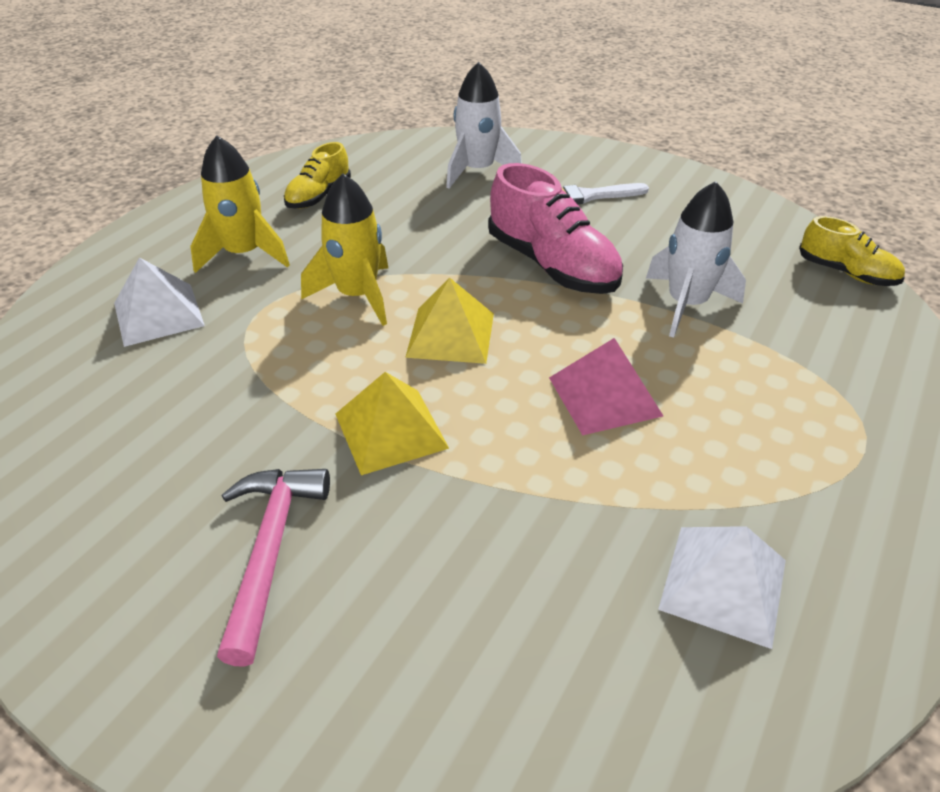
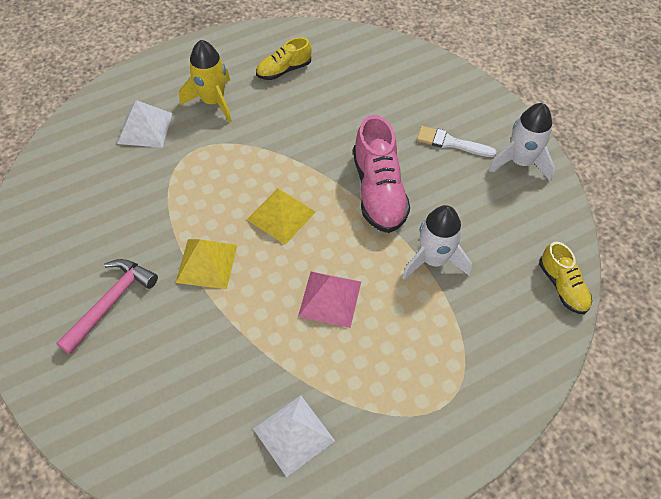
camera: 30 degrees right, 15 degrees up
yellow rocket [301,174,388,326] -> none
white rocket [446,62,522,189] -> white rocket moved to [488,103,555,181]

